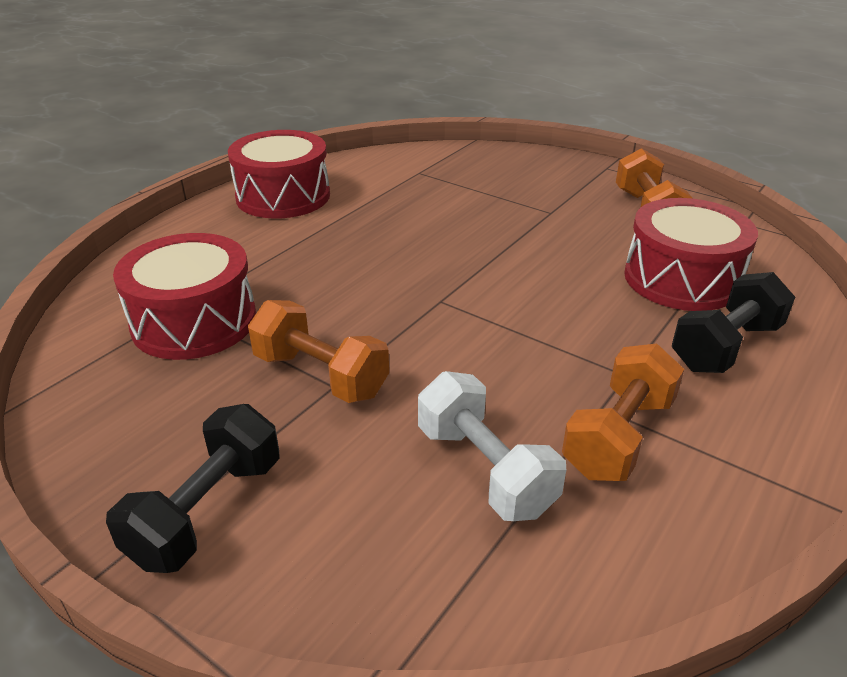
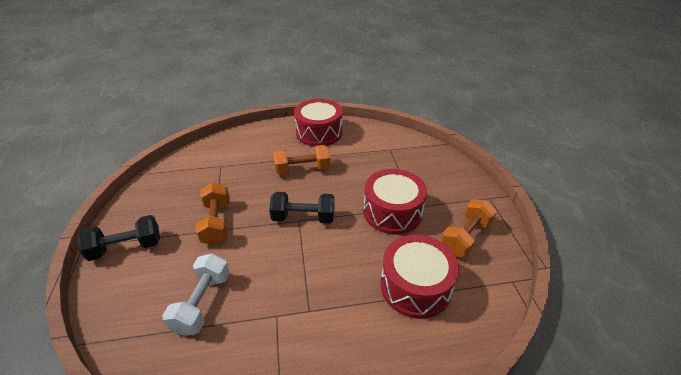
camera: 45 degrees right, 5 degrees up
red drum [113,233,256,360] -> red drum moved to [363,169,427,234]
orange dumbbell [562,344,684,481] -> orange dumbbell moved to [274,145,330,175]
black dumbbell [672,272,795,373] -> black dumbbell moved to [269,192,335,224]

